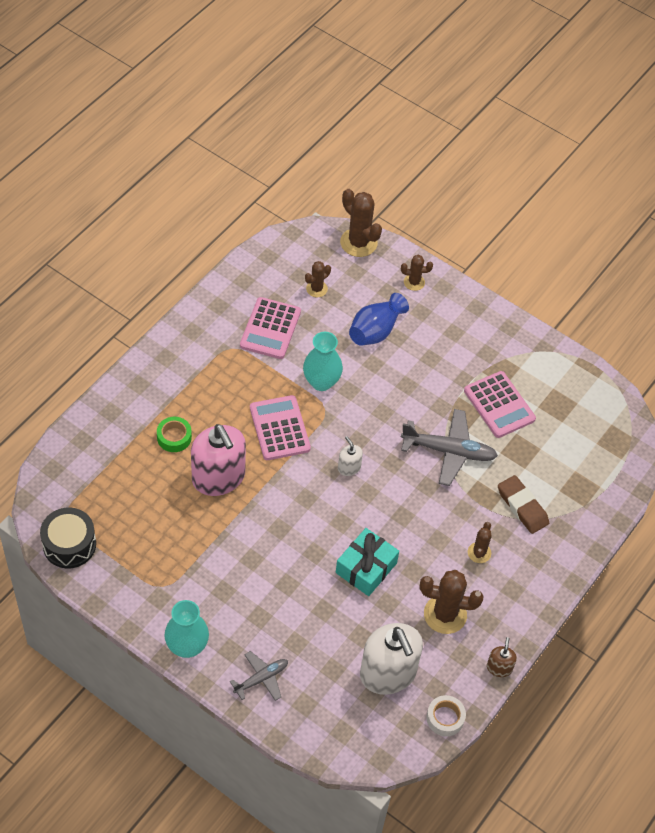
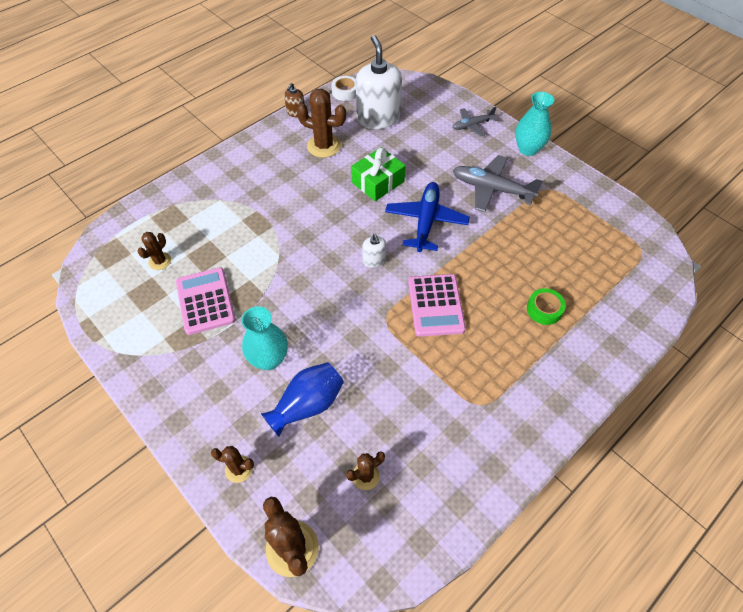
camera: 165 degrees left, 0 degrees up
black drum [40,508,96,568] -> none
pink soap dispenser [191,424,246,496] -> none
pink calculator [240,297,301,359] -> none
turquoise vase [303,332,343,391] -> turquoise vase moved to [241,307,288,370]
turquoise gift [336,528,399,596] -> green gift [351,147,406,201]
grey plane [401,409,498,486] -> grey plane moved to [453,155,543,212]
brown cactus [468,522,492,563] -> brown cactus moved to [138,232,171,270]
brown eraser [498,475,549,534] -> none
none -> blue plane [385,182,470,252]

